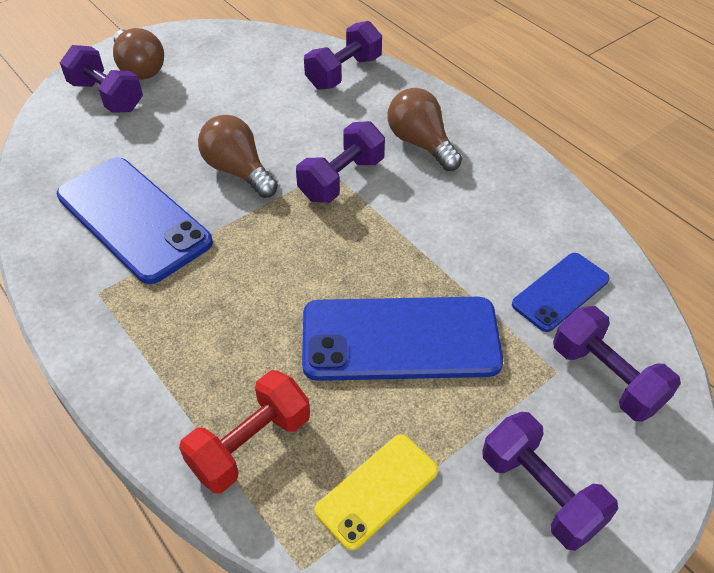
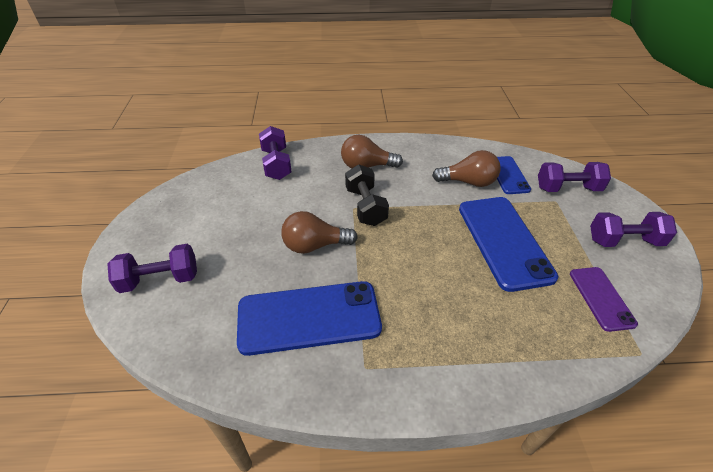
camera: 55 degrees left, 5 degrees down
brown light bulb [113,28,164,80] -> brown light bulb moved to [432,150,500,187]
red dumbbell [179,370,310,493] -> none
purple dumbbell [296,121,385,203] -> black dumbbell [345,165,389,226]
blue phone [302,297,503,381] -> blue phone turned 45 degrees counterclockwise [459,197,558,292]
yellow phone [315,434,438,551] -> purple phone [570,267,638,332]

